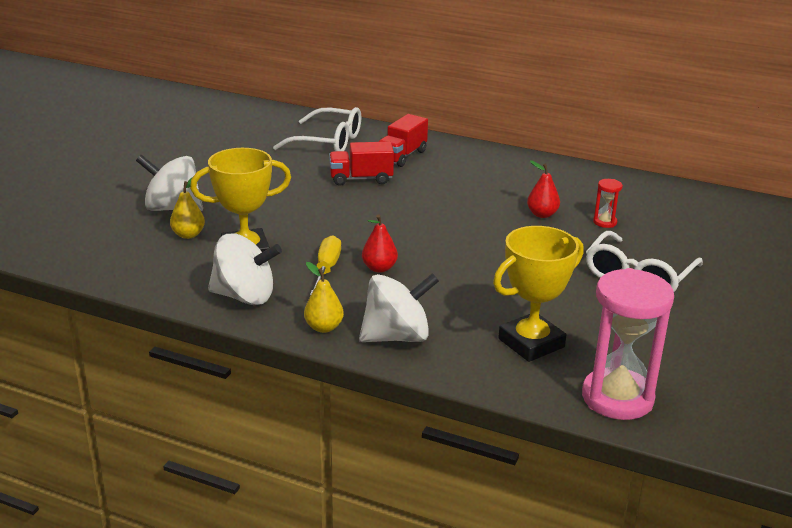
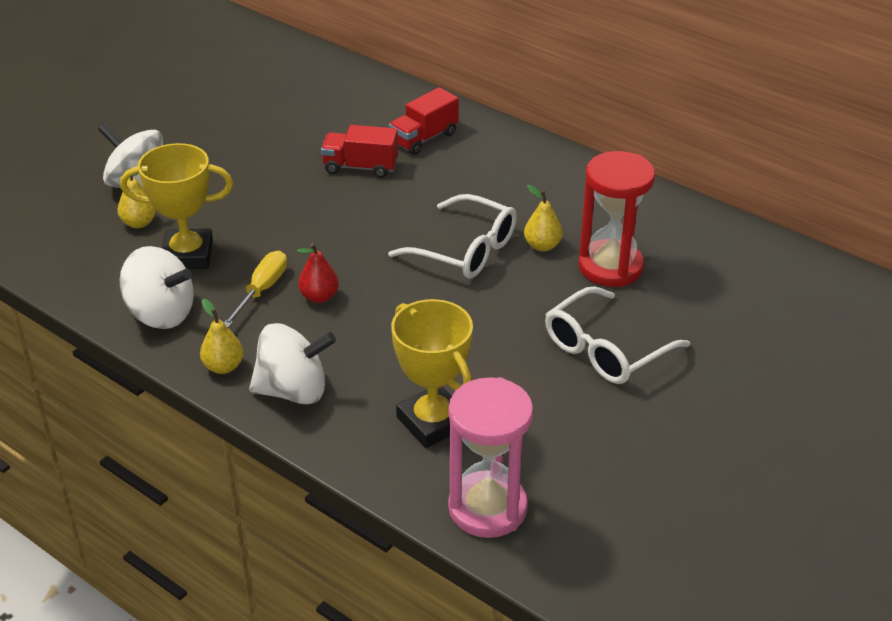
camera: 15 degrees right, 10 degrees up
white glasses [273,107,361,151] -> white glasses moved to [388,194,517,279]
yellow trophy [493,226,584,362] -> yellow trophy turned 75 degrees clockwise [391,299,473,448]
red pear [527,161,560,218] -> yellow pear [524,185,563,251]
red hourglass [593,179,623,228] -> red hourglass [579,151,655,287], size x2.29

